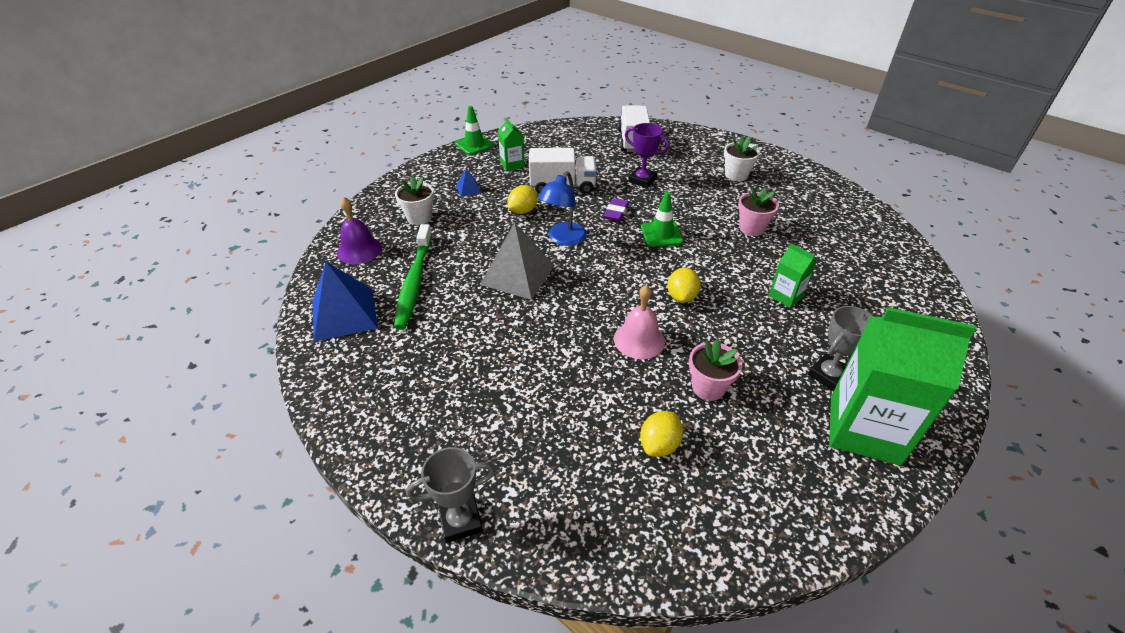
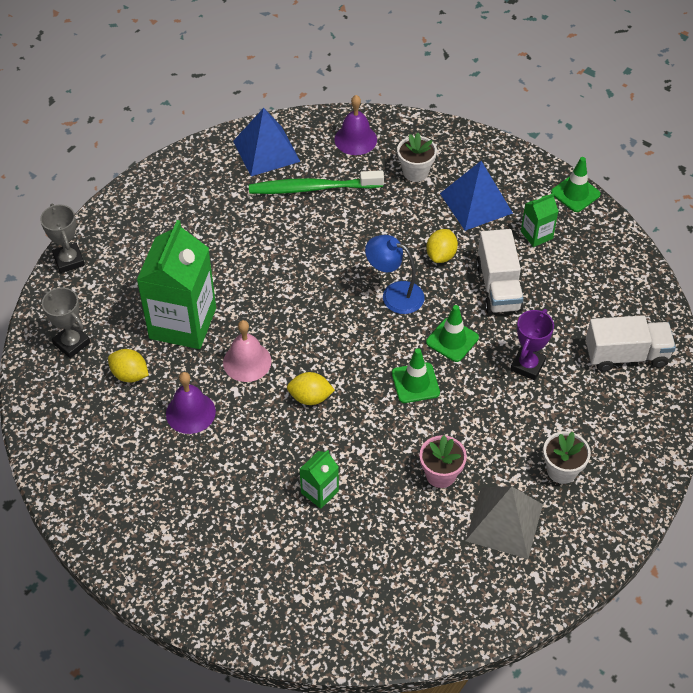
camera: 85 degrees right, 10 degrees up
blue pyramid [456,168,482,197] -> blue pyramid [440,161,513,231], size x2.22
grey pyramid [480,222,555,300] -> grey pyramid moved to [465,486,543,559]
yellow lemon [508,185,538,214] -> yellow lemon turned 75 degrees clockwise [426,229,458,263]
purple eraser [603,198,629,221] -> green traffic cone [426,305,479,362]
pink flower pot [689,339,742,401] -> purple bell [166,372,216,434]
grey trophy [808,306,874,391] -> grey trophy moved to [42,287,90,358]
green carton [829,307,977,466] -> green carton moved to [137,220,216,349]

